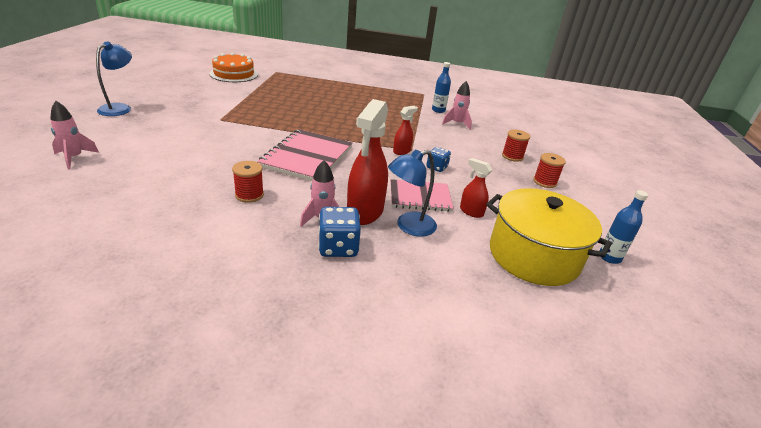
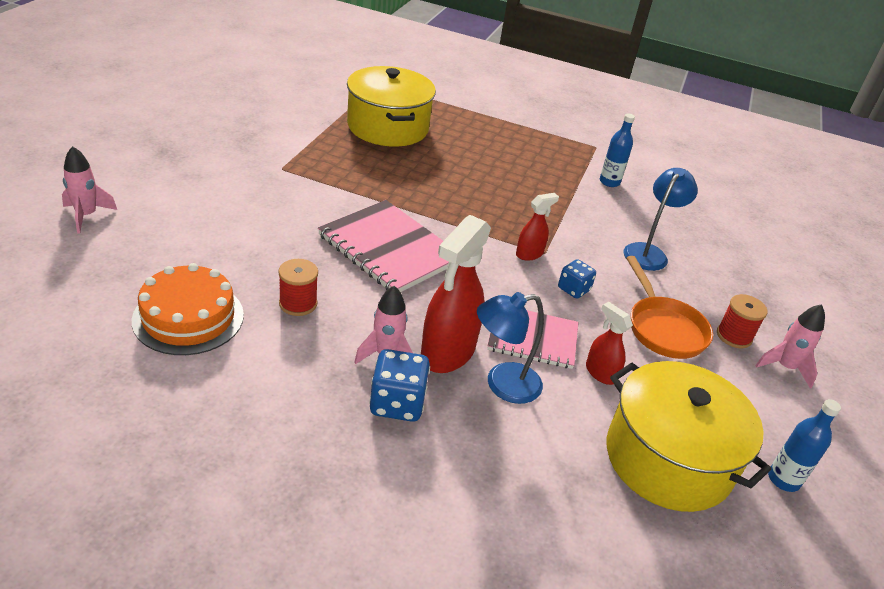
camera: 10 degrees right, 5 degrees up
blue lamp [96,41,132,116] -> blue lamp moved to [624,168,698,271]
orange cake [209,52,258,82] -> orange cake moved to [132,263,244,355]
pink notebook [257,129,353,181] -> pink notebook turned 75 degrees counterclockwise [318,200,449,292]
pink rocket [442,81,472,130] -> pink rocket moved to [755,304,825,389]
red spool [502,130,530,162] -> none
none -> yellow pot [347,66,436,147]
none -> orange pan [626,256,713,359]

